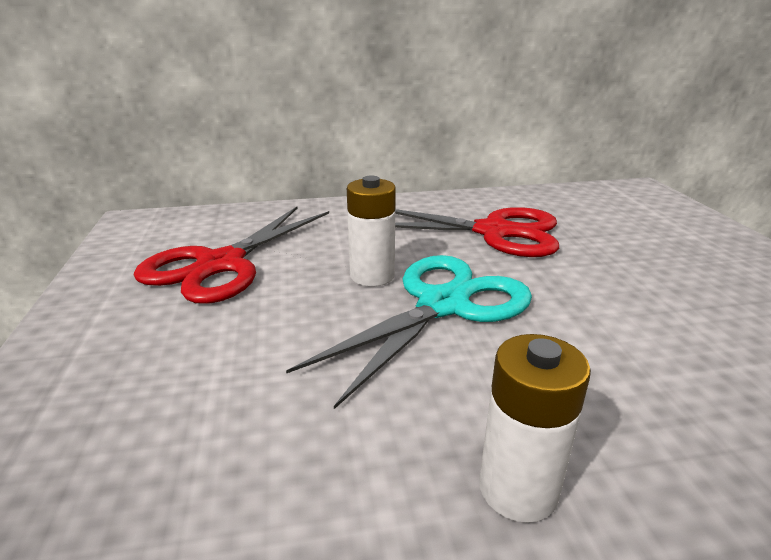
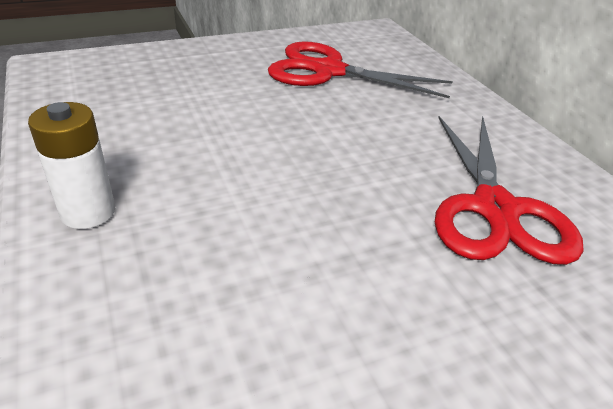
camera: 75 degrees right, 10 degrees up
turquoise scissors [286,255,532,409] -> none
white battery [347,176,396,286] -> none

